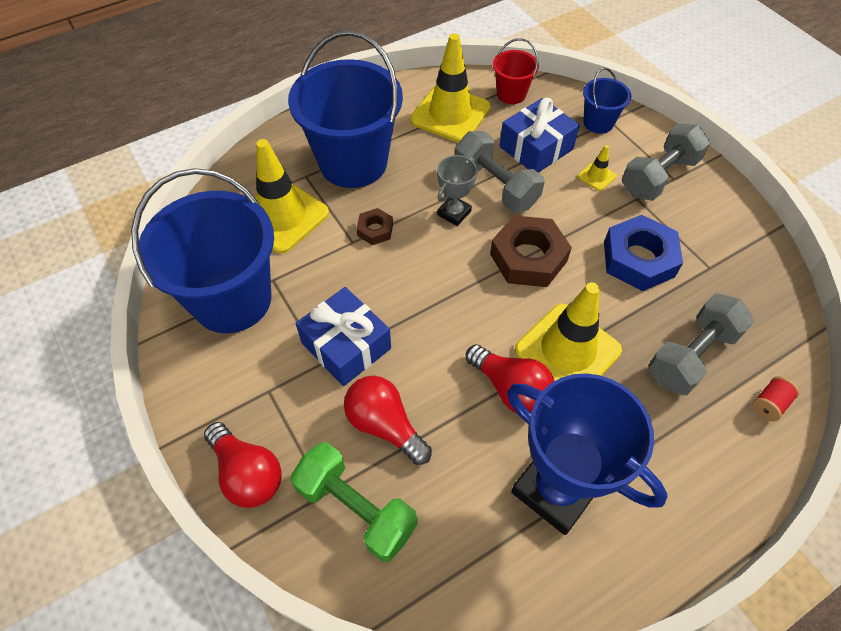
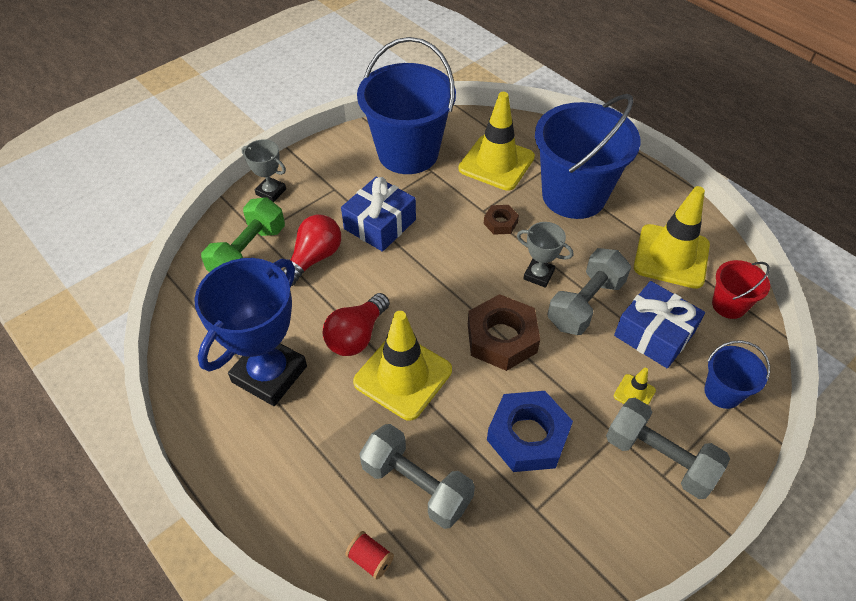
camera: 80 degrees right, 5 degrees down
red light bulb [204,422,282,508] -> grey trophy [242,139,286,202]

